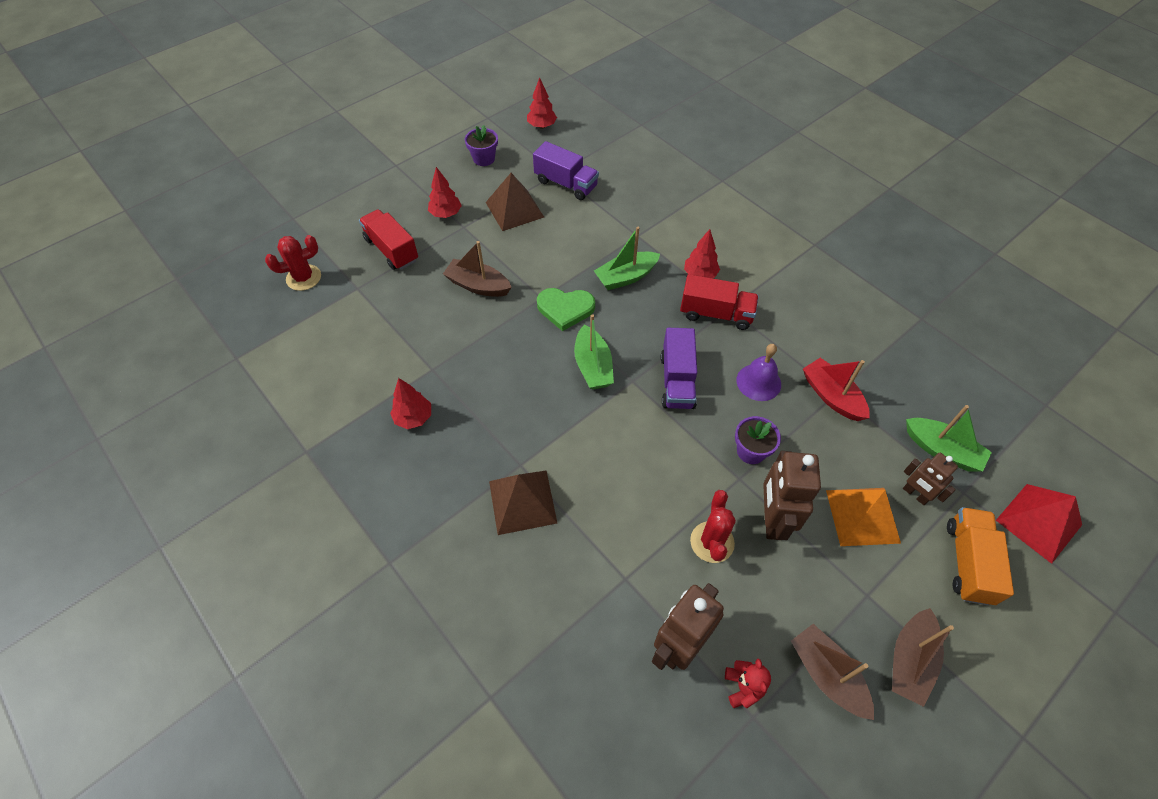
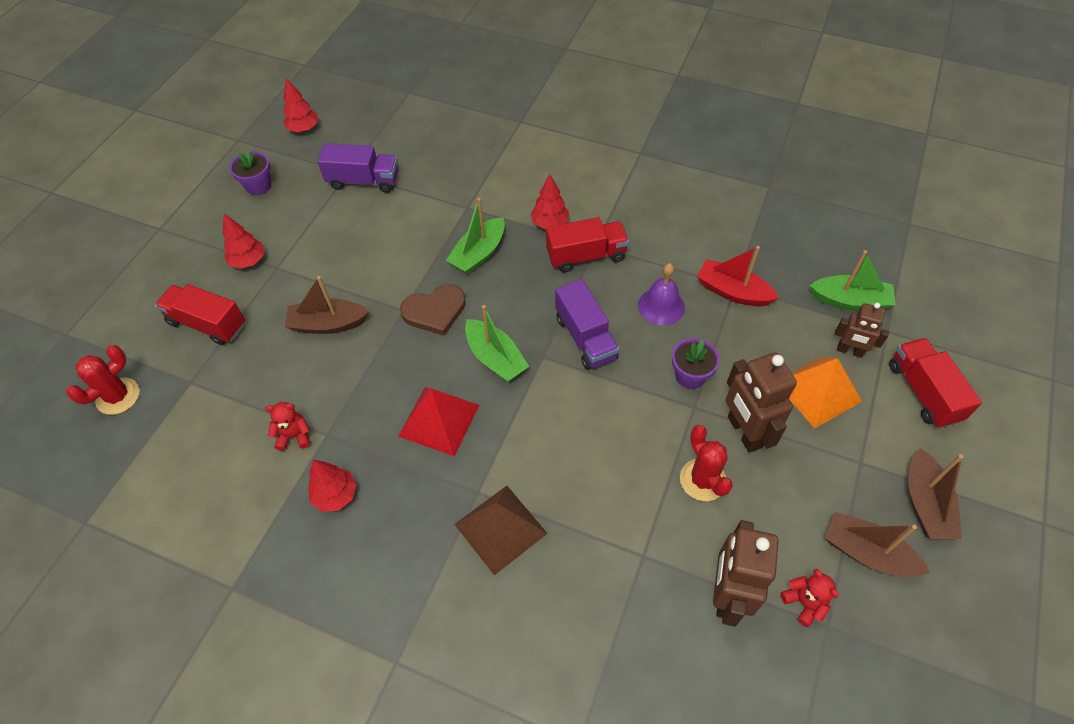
camera: 25 degrees left, 0 degrees up
brown pyramid [486,173,544,231] -> none
green heart [537,288,595,331] -> brown heart [400,284,466,336]
orange truck [947,507,1014,605] -> red truck [889,338,982,428]
red pyramid [996,484,1082,564] -> red pyramid moved to [398,387,480,456]
none -> red teddy bear [265,402,310,451]

